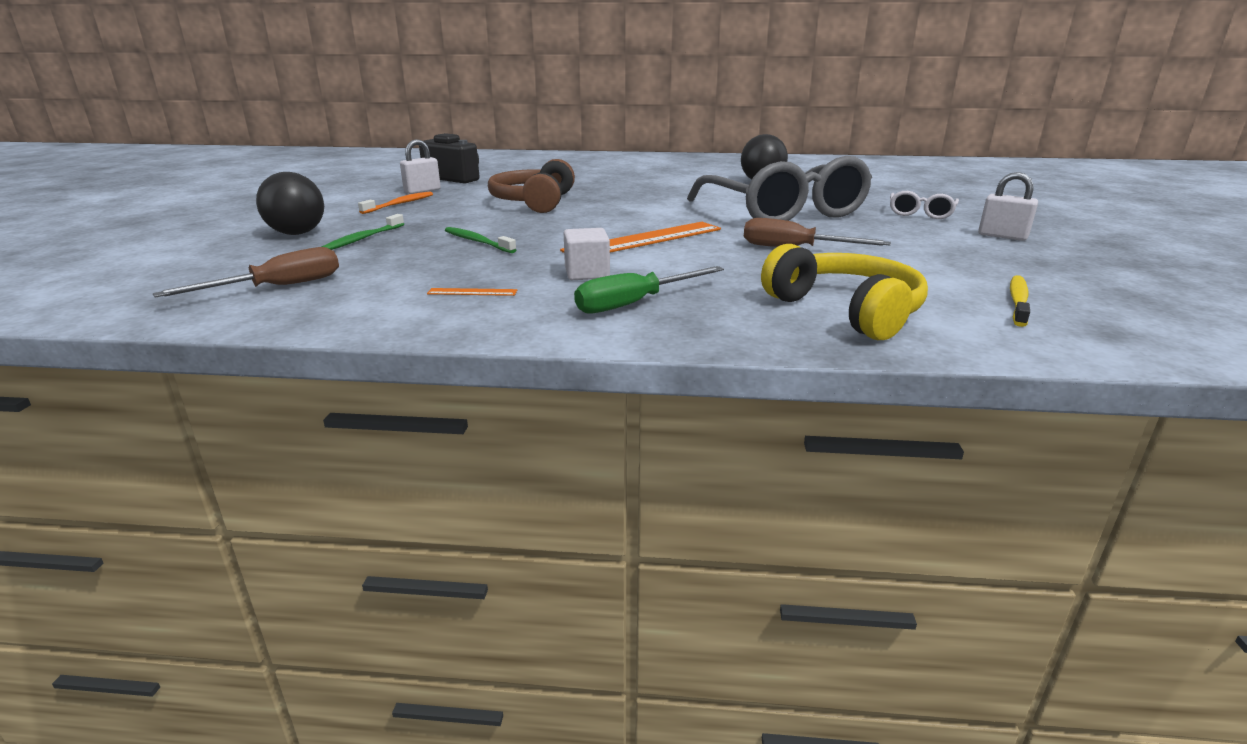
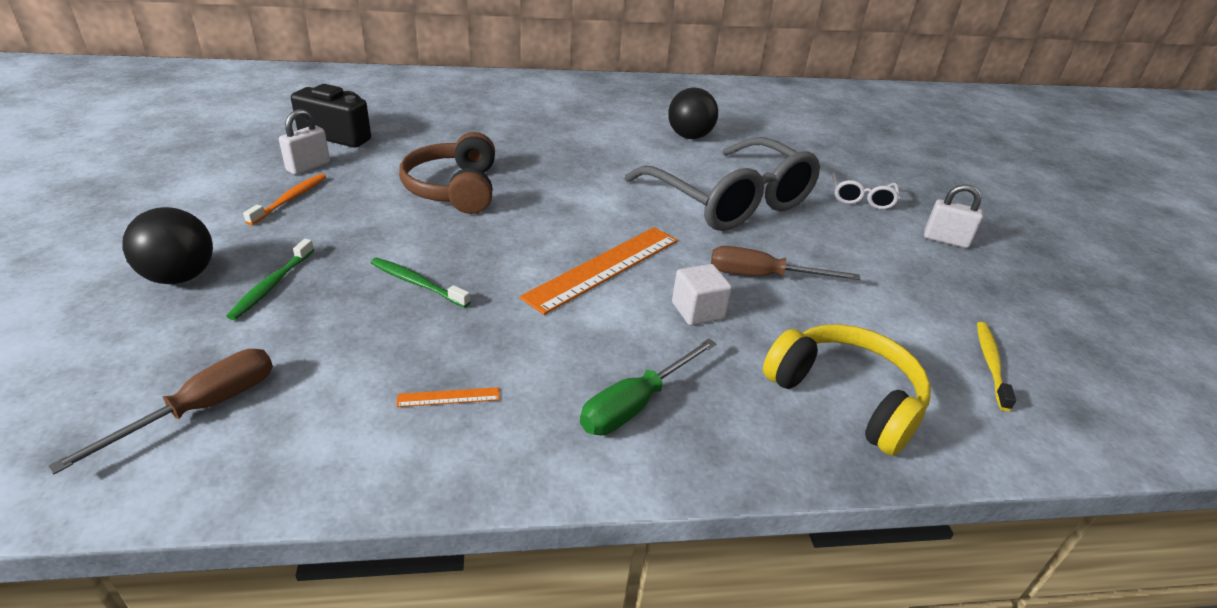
camera: 15 degrees left, 10 degrees up
white cube [564,228,610,280] -> white cube moved to [672,264,732,325]

